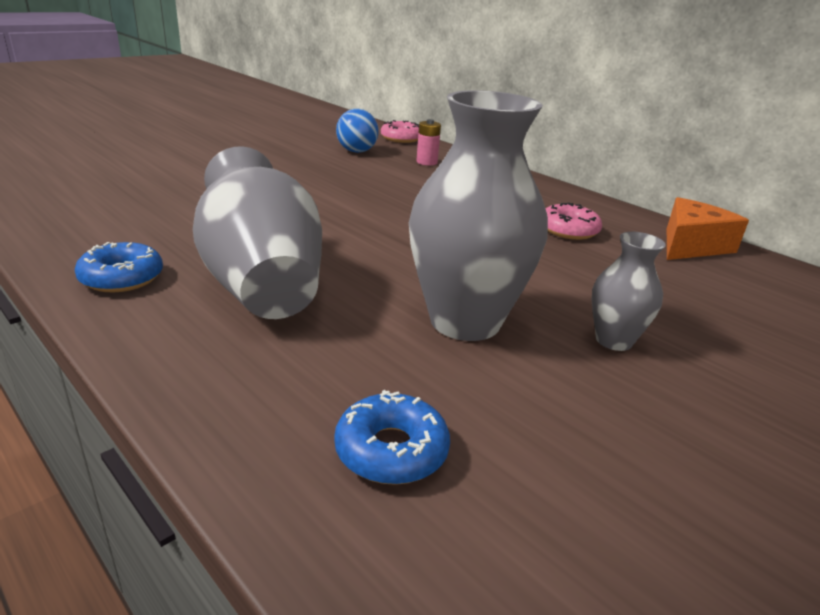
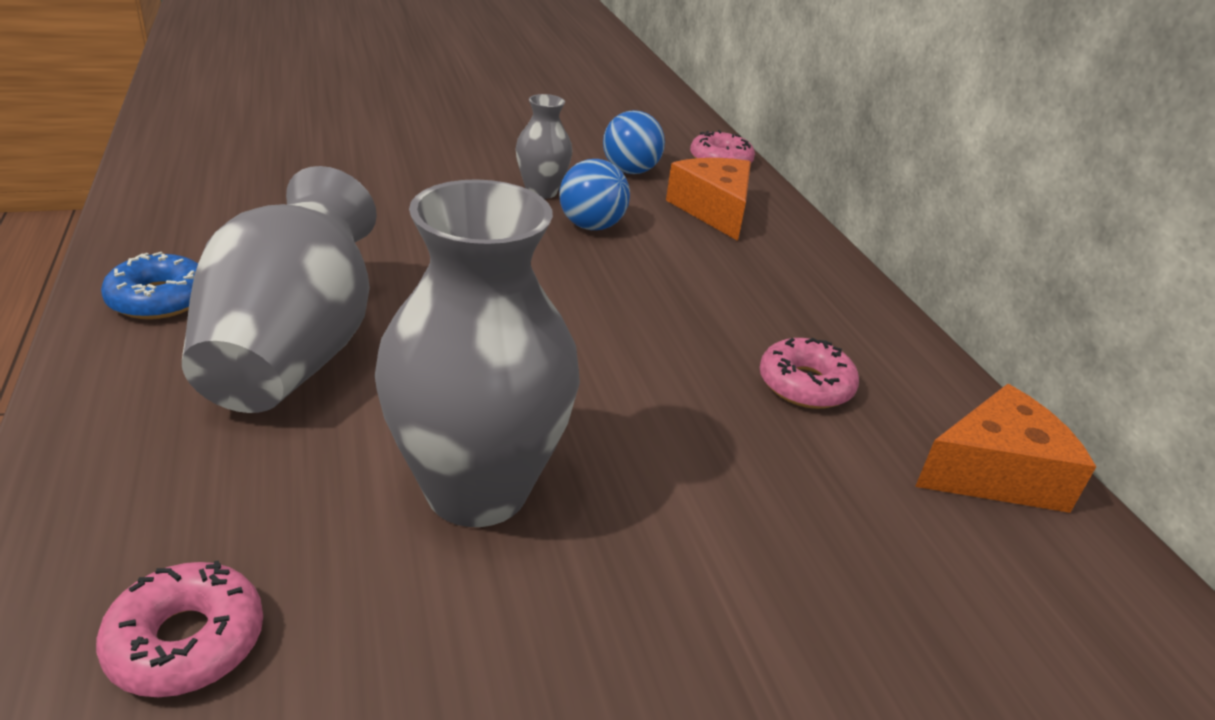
camera: 25 degrees right, 5 degrees up
blue donut [334,390,450,485] -> pink donut [96,561,263,697]
pink battery [416,119,441,166] -> orange cheese [666,158,751,241]
grey vase [592,232,666,351] -> grey vase moved to [516,94,572,199]
none -> blue ball [559,159,630,230]

